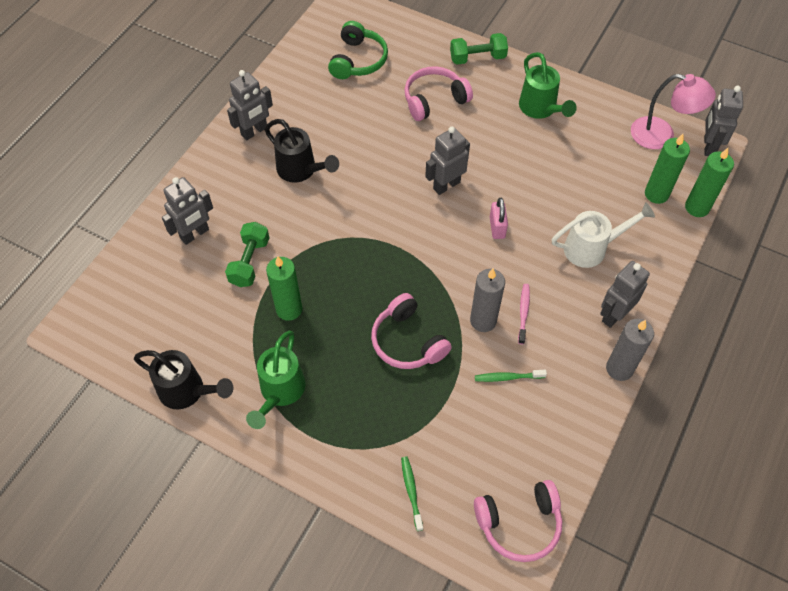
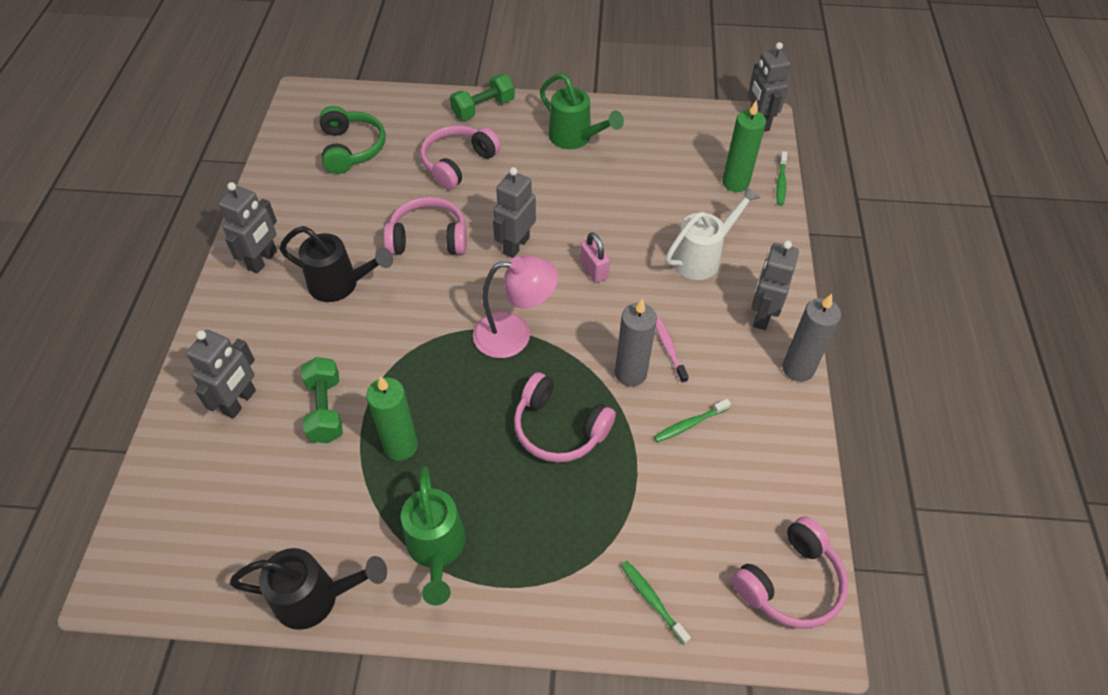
camera: 25 degrees left, 5 degrees down
pink lamp [631,74,716,149] -> pink lamp moved to [473,255,558,358]
green candle [685,148,734,217] -> green toothbrush [776,151,787,206]
none -> pink headphones [384,197,467,255]

